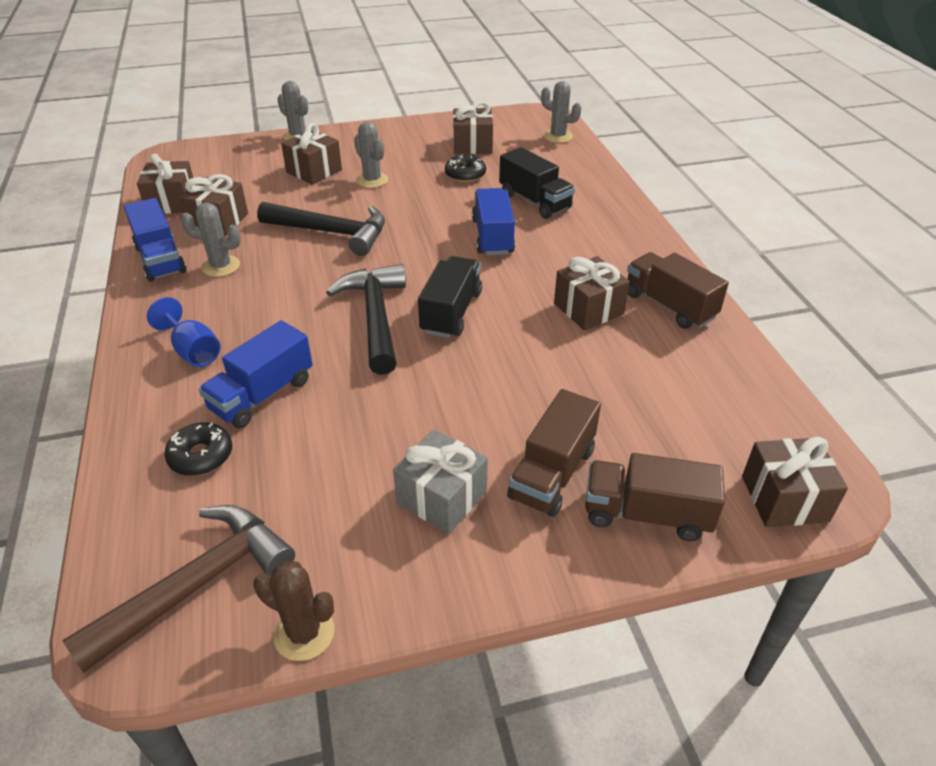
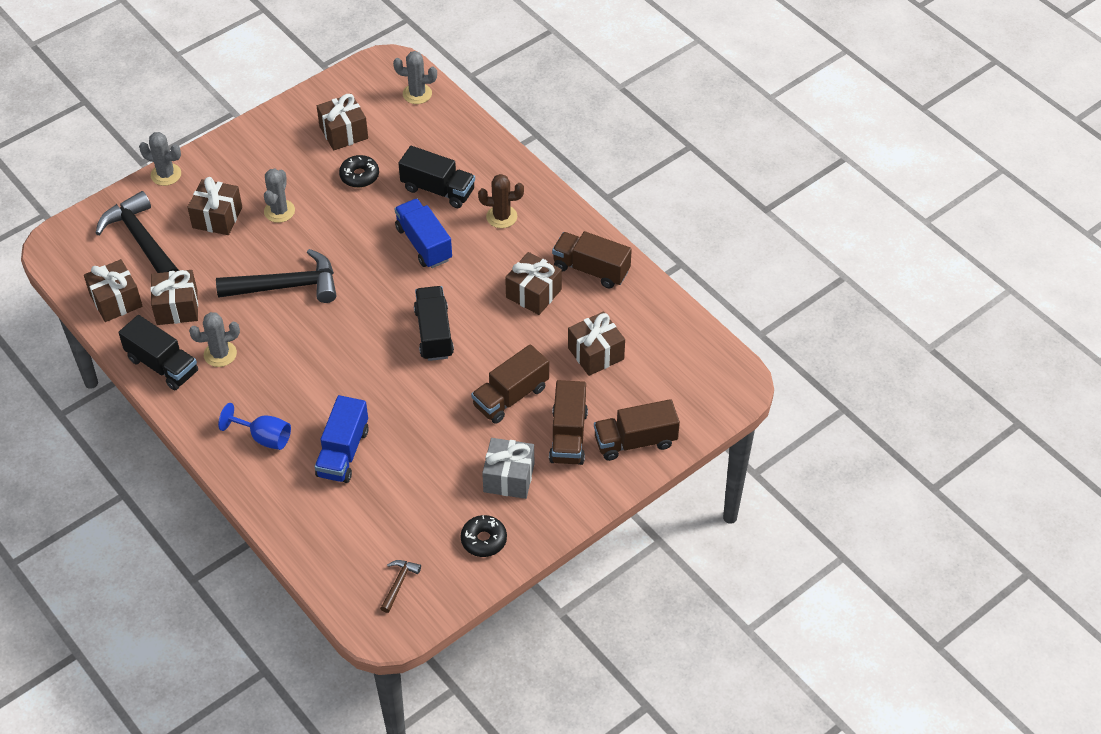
camera: 25 degrees left, 10 degrees up
brown hammer [62,505,295,673] -> brown hammer [380,560,421,613], size x0.45
blue truck [124,198,186,282] -> black truck [118,315,198,390]
black donut [164,423,232,476] -> black donut moved to [461,515,507,557]
brown cactus [253,561,335,661] -> brown cactus moved to [478,174,524,228]
black hammer [326,264,406,375] -> black hammer moved to [96,191,179,273]
grey cactus [354,122,388,188] -> grey cactus turned 75 degrees clockwise [264,169,295,223]
brown gift [742,437,848,527] -> brown gift moved to [568,311,625,376]
none -> brown truck [471,344,549,424]

